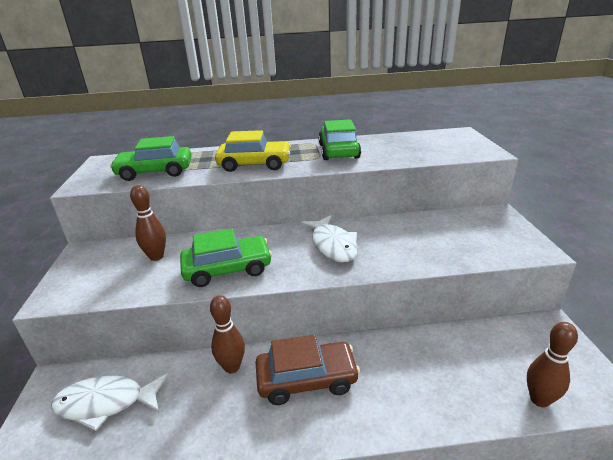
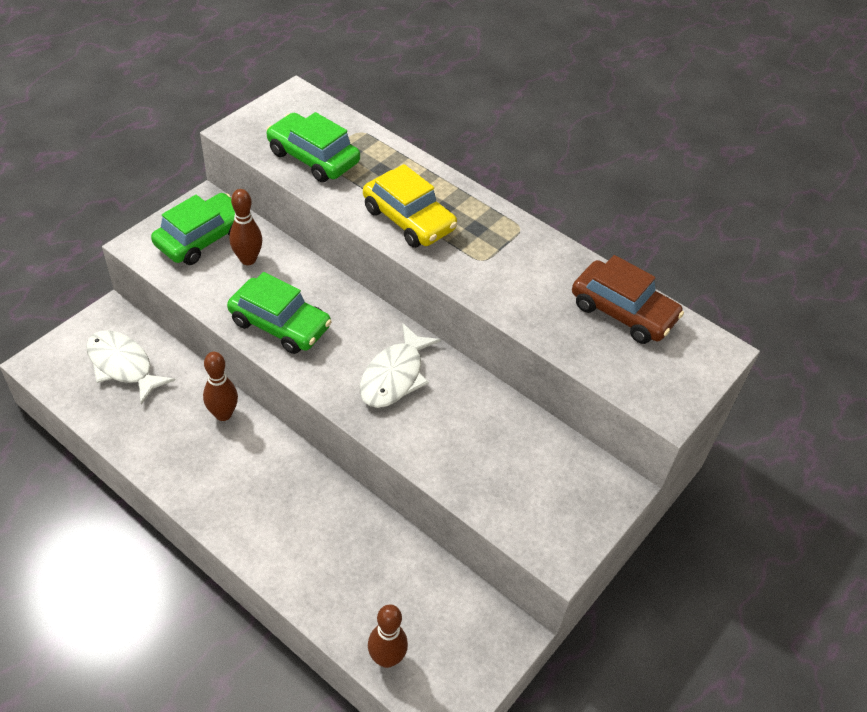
camera: 40 degrees right, 20 degrees up
brown car [255,335,360,405] -> brown car moved to [572,255,684,344]
green car [318,119,361,160] -> green car moved to [151,193,235,265]

